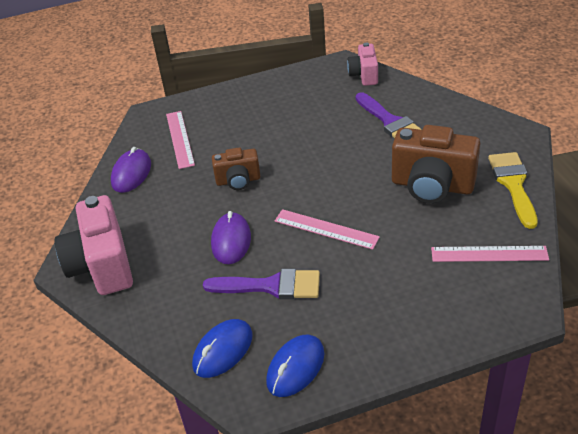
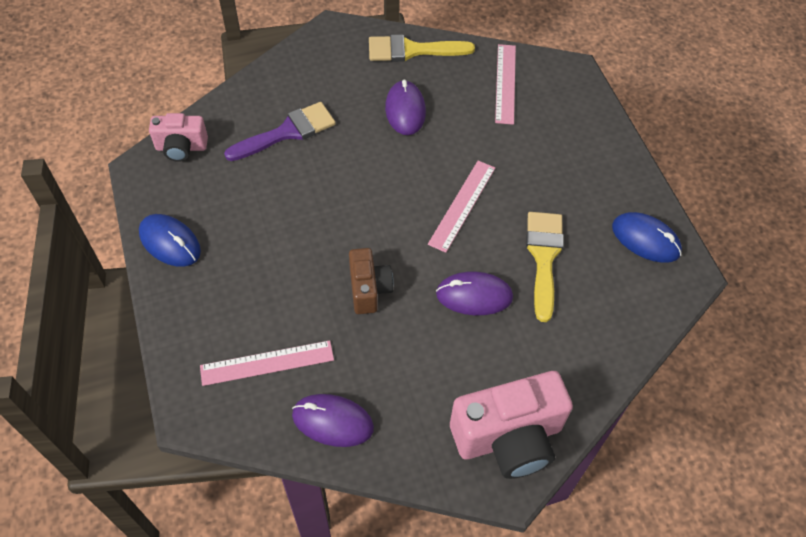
camera: 95 degrees left, 15 degrees up
blue mouse [192,319,252,378] -> blue mouse moved to [139,214,201,267]
purple brush [203,269,320,299] -> yellow brush [526,212,564,322]
brown camera [392,125,481,203] -> purple mouse [385,79,426,135]

